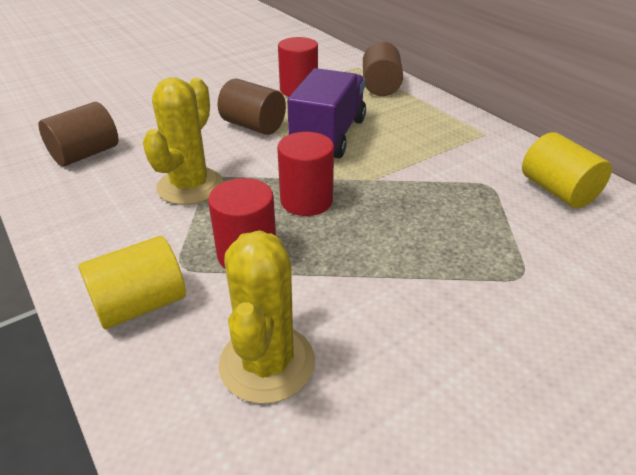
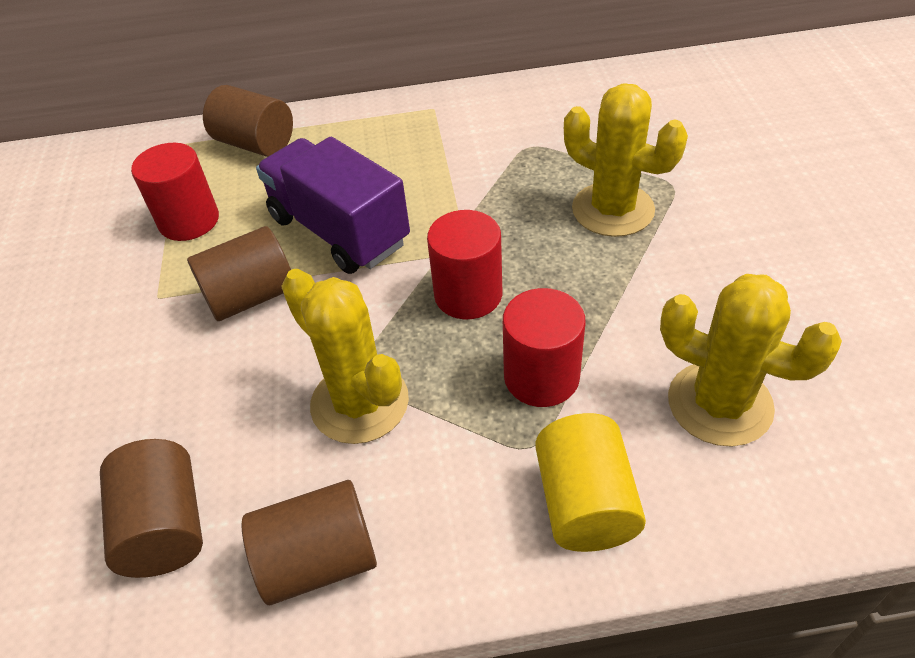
camera: 60 degrees left, 10 degrees up
yellow cylinder [522,132,612,208] -> none
none -> brown cylinder [242,480,377,605]
none -> yellow cactus [564,83,688,237]

